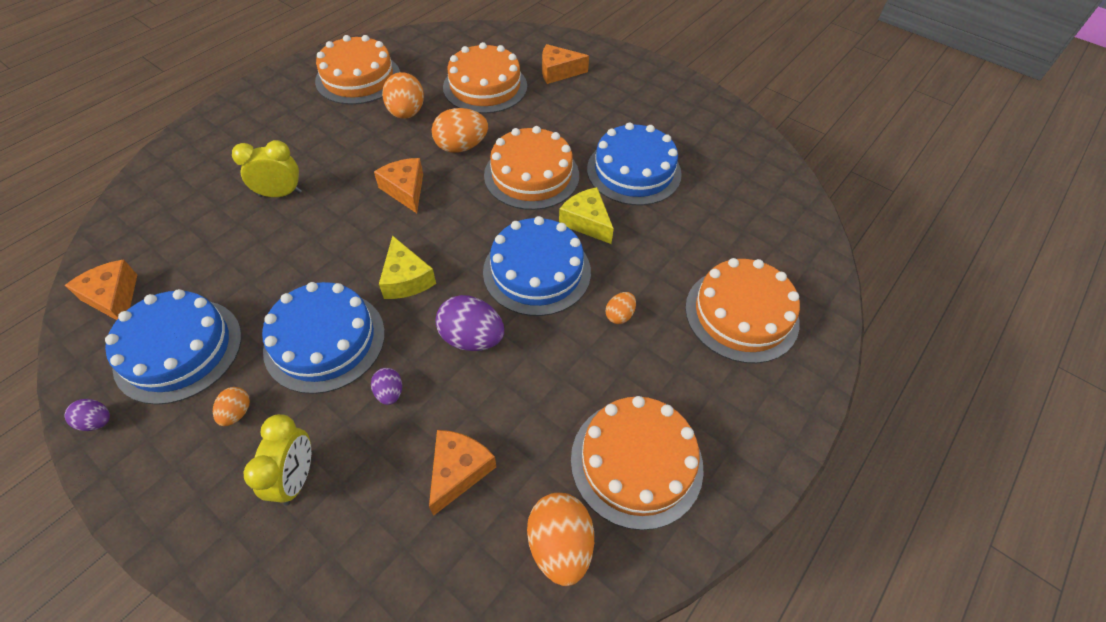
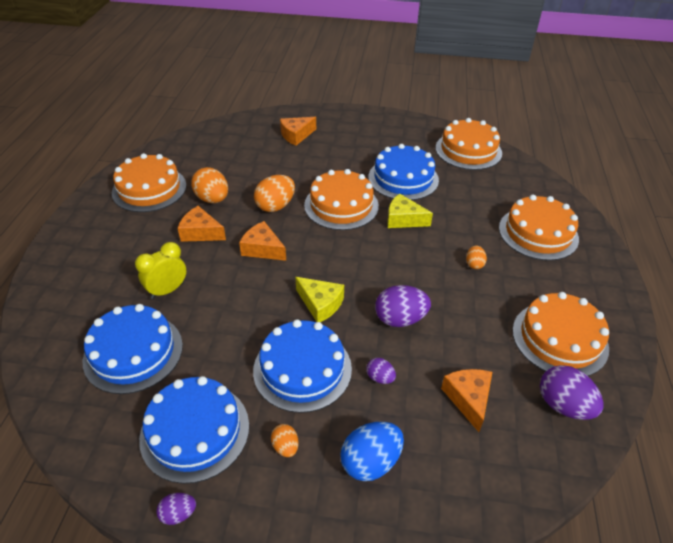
camera: 30 degrees left, 10 degrees down
orange cheese [65,260,137,320] -> orange cheese moved to [178,206,226,242]
yellow clock [243,414,311,506] -> blue egg [340,422,404,481]
orange cake [443,42,527,114] -> orange cake moved to [436,118,502,170]
blue cake [483,216,591,316] -> blue cake moved to [83,304,183,394]
orange egg [527,493,594,586] -> purple egg [540,365,604,420]

